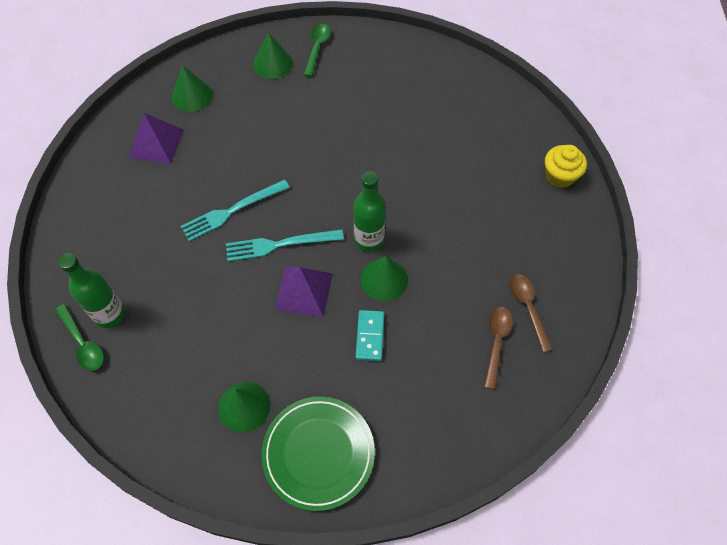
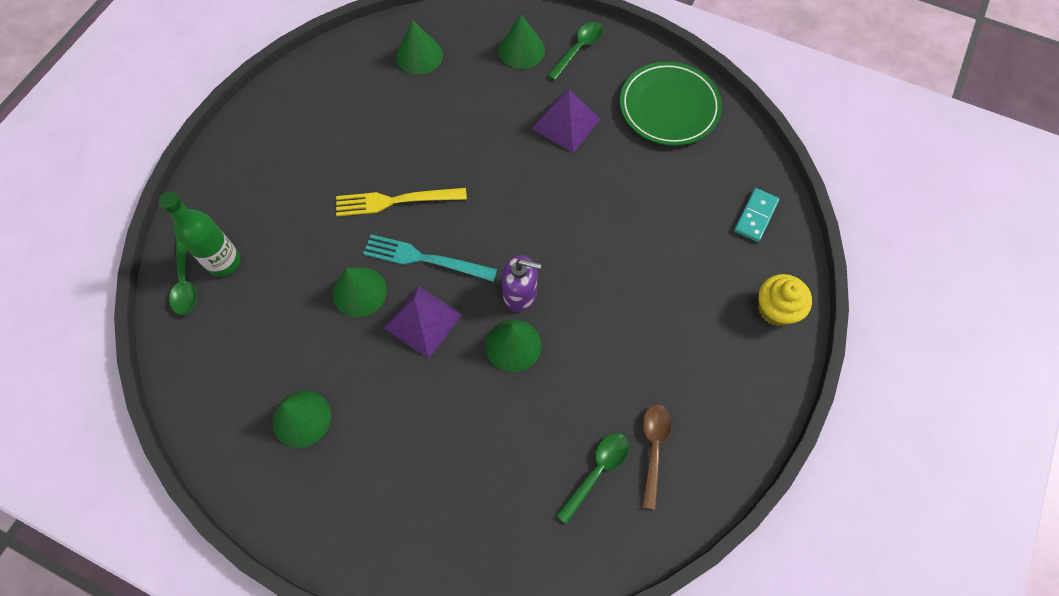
camera: 25 degrees right, 5 degrees up
purple pyramid [129,113,184,164] -> purple pyramid moved to [532,90,601,153]
turquoise fork [181,180,290,241] -> yellow fork [336,188,467,216]
green plate [261,397,375,511] -> green plate moved to [620,62,722,146]
green bottle [353,172,386,252] -> purple soap dispenser [501,255,541,312]
turquoise domino [355,310,384,361] -> turquoise domino moved to [734,188,779,242]
brown spoon [484,307,513,390] -> green spoon [556,433,629,524]
none -> green cone [332,267,387,317]

